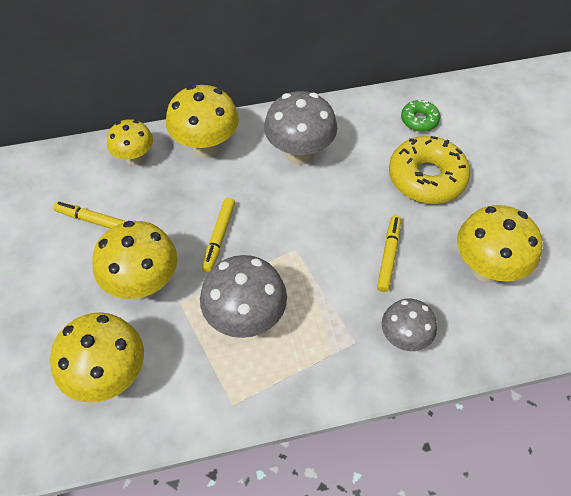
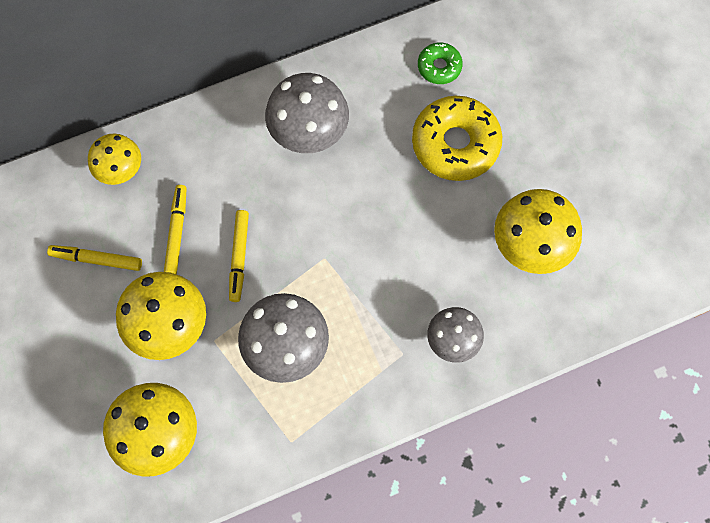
camera: 10 degrees left, 15 degrees up
yellow mushroom [166,85,239,158] -> none
yellow marker [377,215,401,292] -> yellow marker moved to [164,185,187,274]

